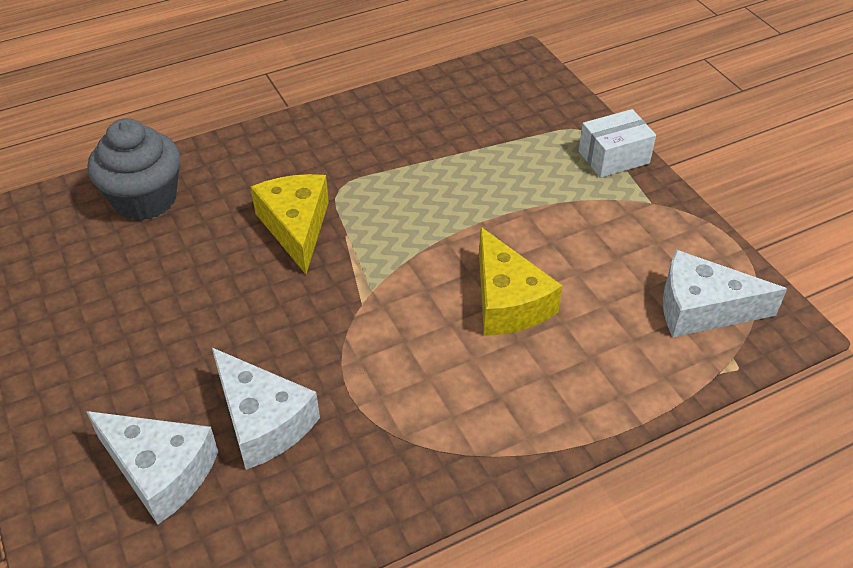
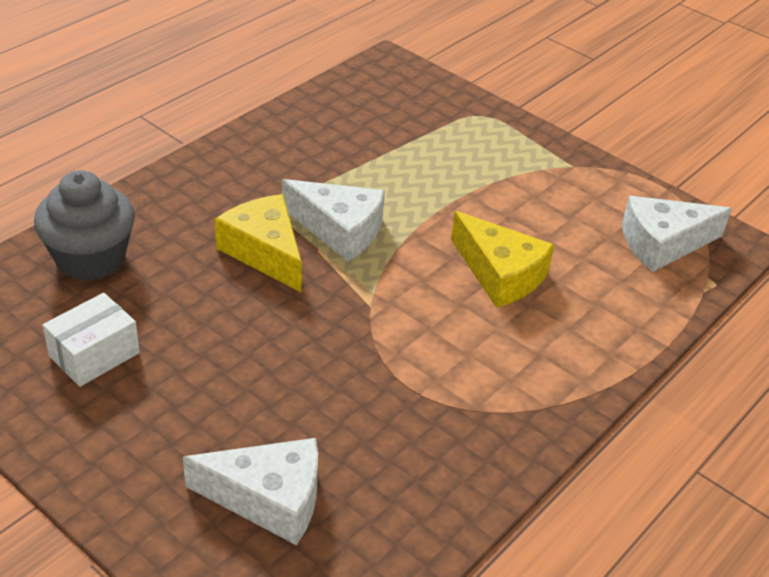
camera: 25 degrees left, 5 degrees down
white cheese [212,348,320,470] -> white cheese moved to [282,179,385,261]
white box [578,109,656,178] -> white box moved to [43,293,140,387]

